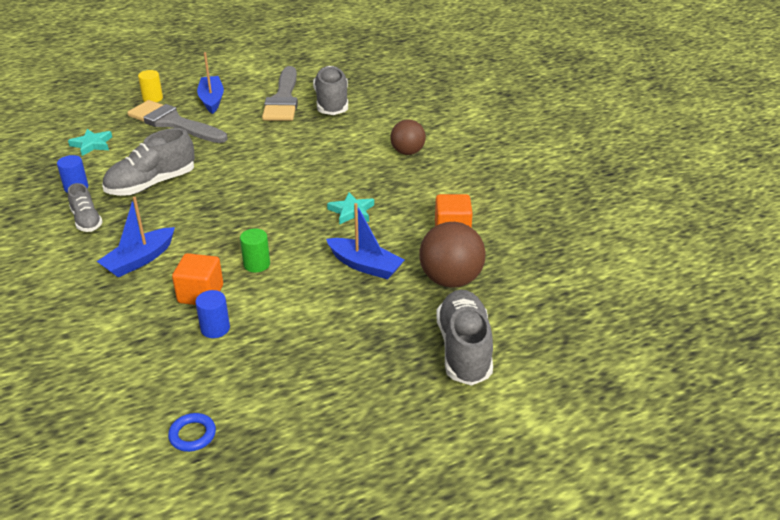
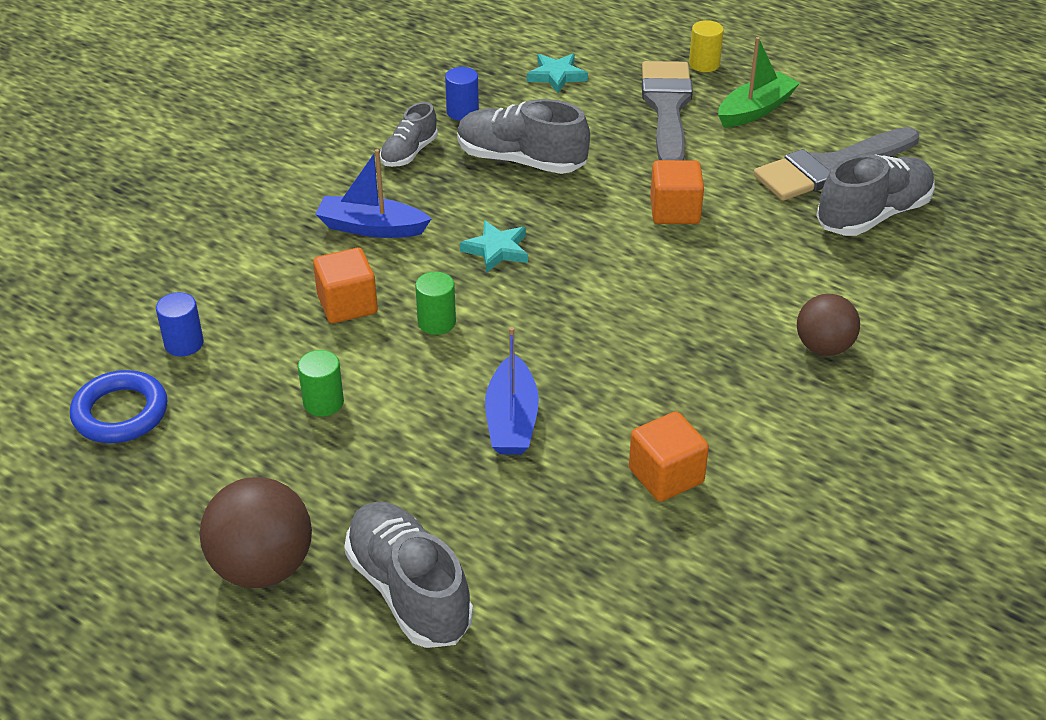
camera: 60 degrees right, 5 degrees up
blue ring [168,413,216,452] -> blue ring [70,370,168,443], size x1.66
blue cylinder [195,290,230,338] -> blue cylinder moved to [156,292,204,356]
blue boat [197,52,224,114] -> green boat [718,37,800,127]
turquoise star [327,192,374,225] -> turquoise star moved to [460,220,528,272]
brown ball [419,222,486,288] -> brown ball moved to [200,477,312,588]
grey shoe [436,290,493,386] -> grey shoe turned 90 degrees counterclockwise [344,502,473,648]
none -> green cylinder [298,350,344,417]
none -> orange cube [650,160,704,224]

